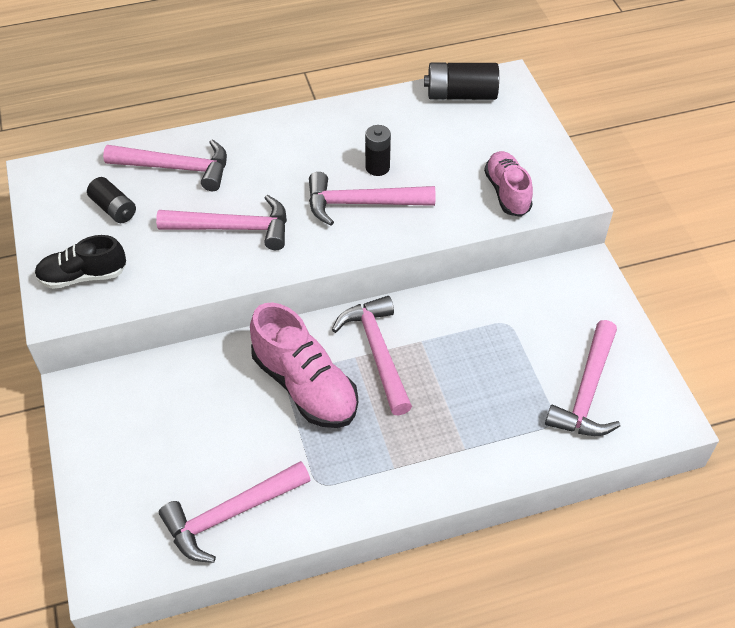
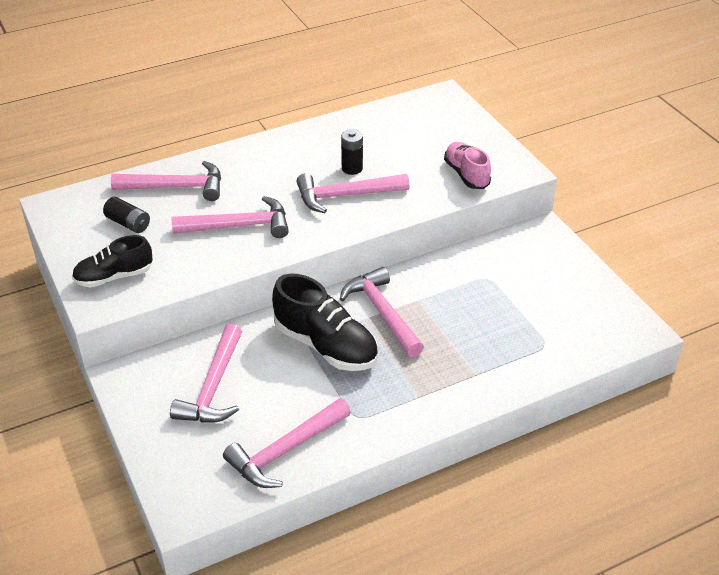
camera: 10 degrees left, 10 degrees down
pink shoe [250,303,358,428] -> black shoe [272,274,378,371]
black battery [424,63,499,100] -> none
pink hammer [545,320,620,436] -> pink hammer moved to [170,323,242,423]

